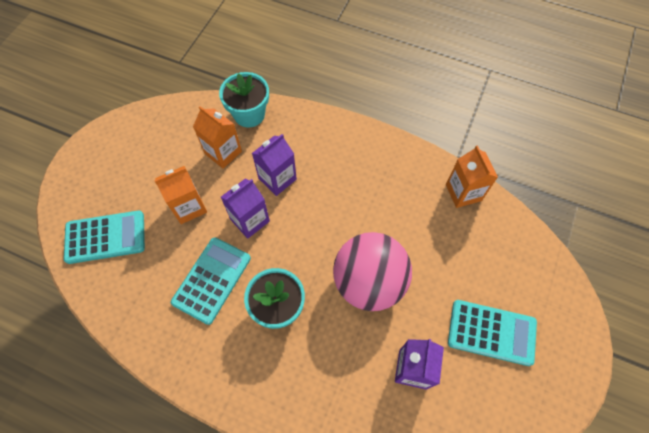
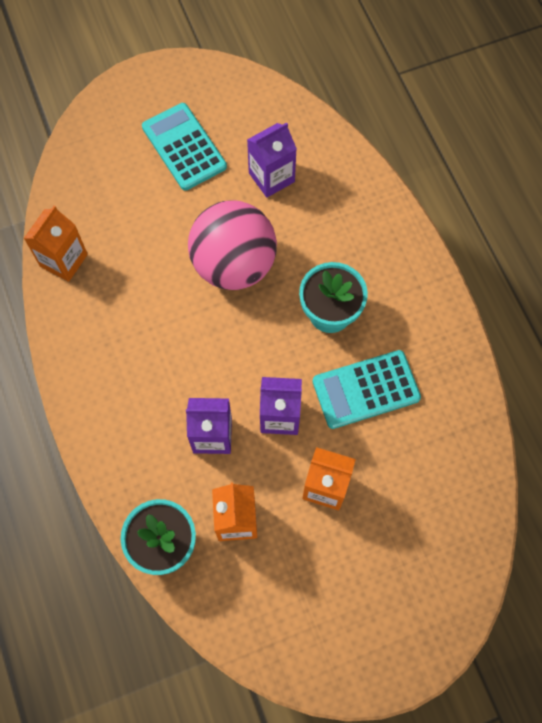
camera: 135 degrees left, 5 degrees up
turquoise calculator [64,211,145,264] -> none

